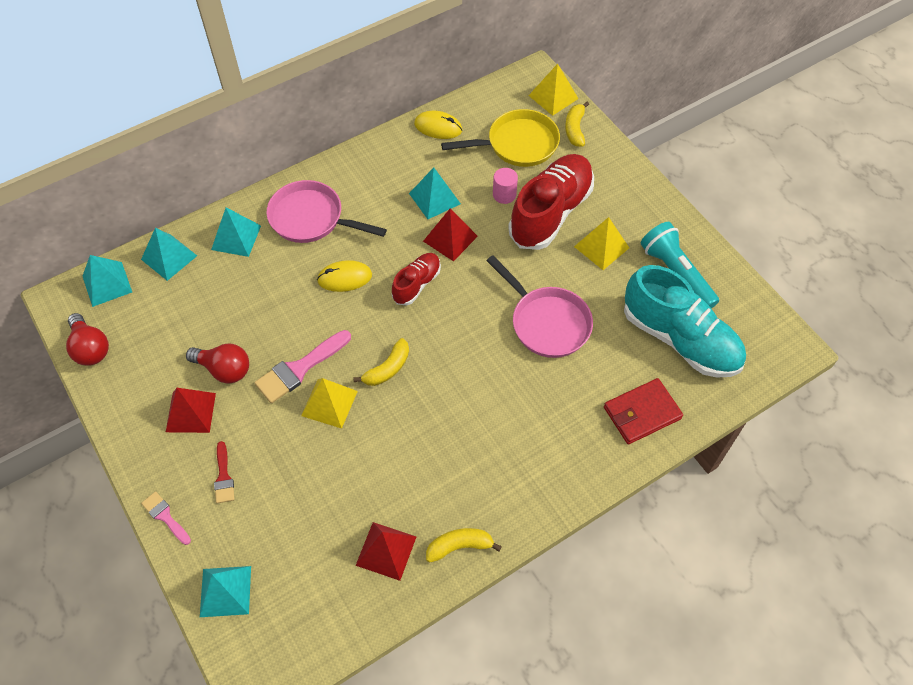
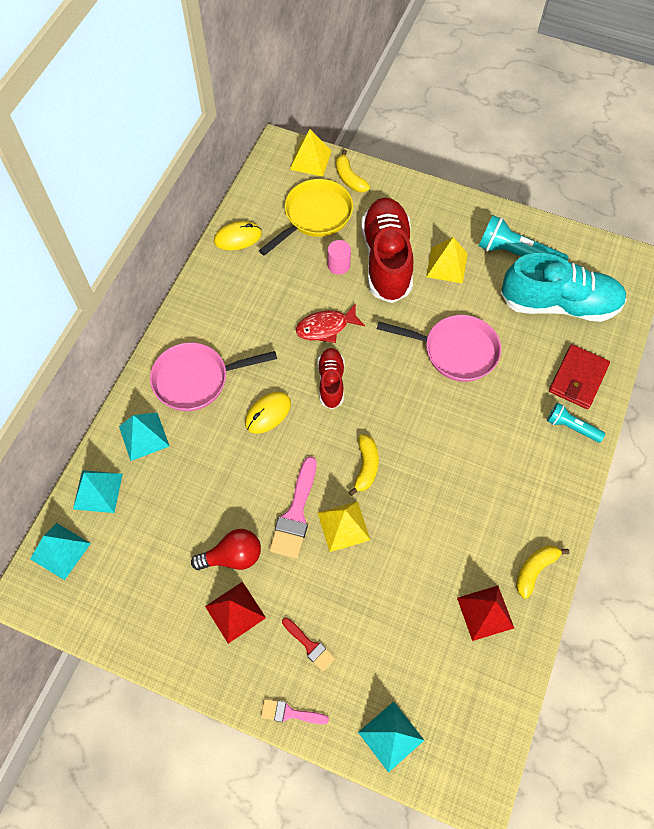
camera: 35 degrees left, 5 degrees up
red light bulb [66,313,109,366] -> none
turquoise pyramid [409,167,461,219] -> none
red pyramid [423,209,478,261] -> red fish [296,303,365,343]
none -> turquoise flashlight [547,403,606,443]

